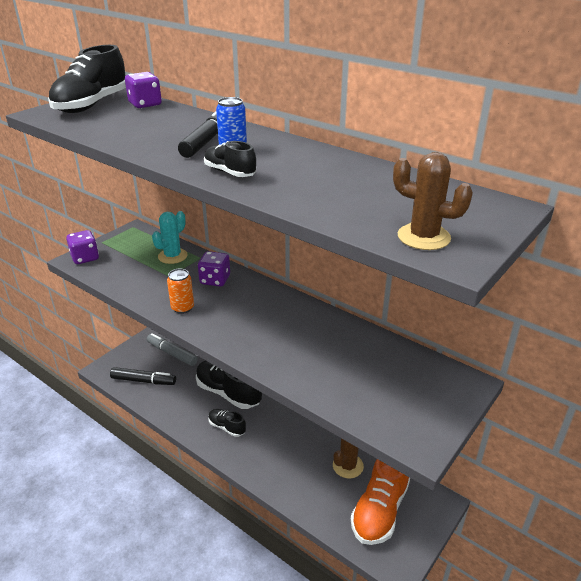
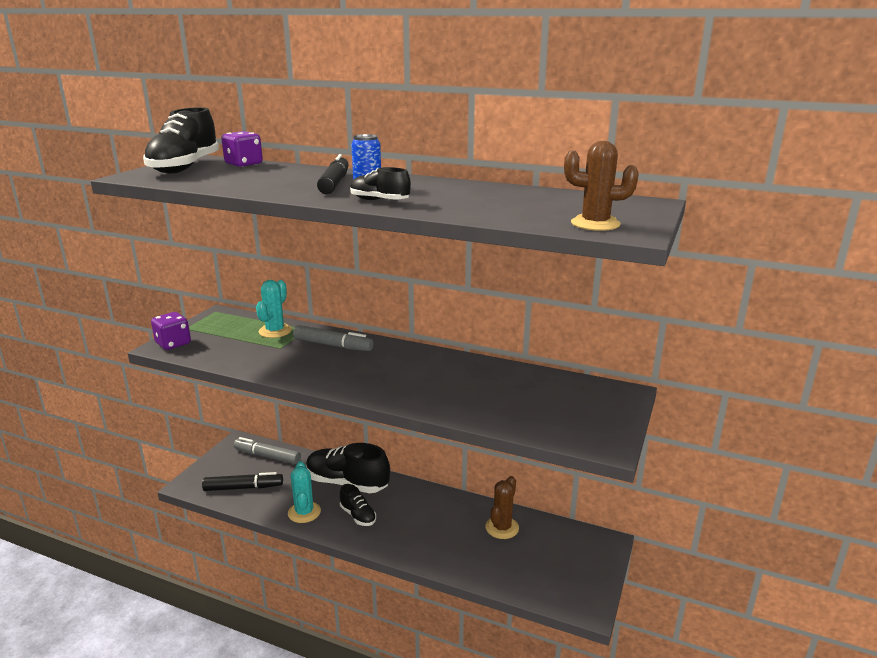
camera: 15 degrees left, 10 degrees down
orange can [167,269,194,314] -> none
purple dice [198,251,230,286] -> grey marker [293,325,374,351]
black shoe [208,409,246,437] -> black shoe turned 150 degrees counterclockwise [340,484,376,526]
orange shoe [351,459,410,545] -> none
none -> turquoise cactus [288,461,321,523]

